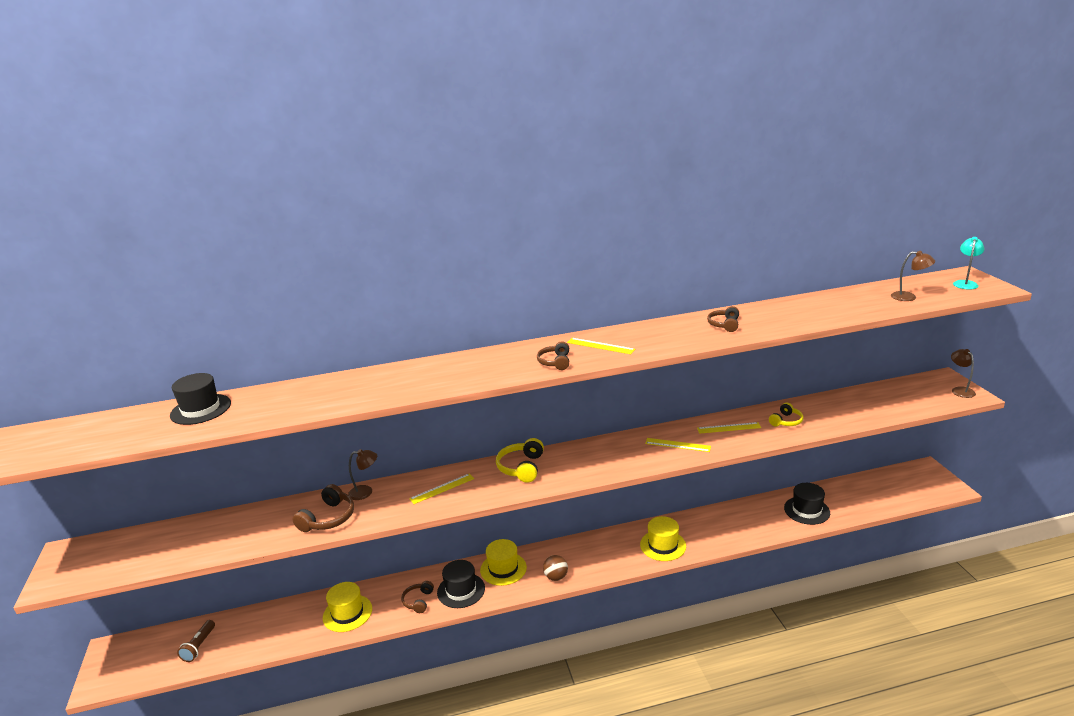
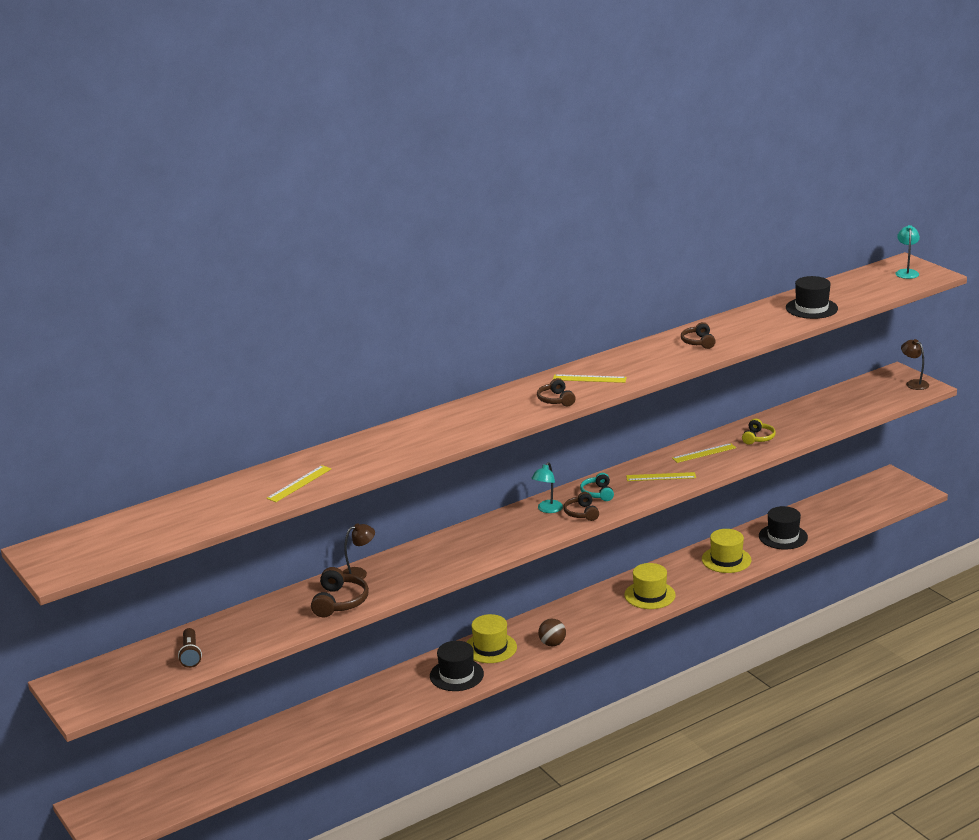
camera: 20 degrees left, 0 degrees up
black hat [170,373,231,425] -> black hat moved to [786,276,838,319]
brown flashlight [177,620,215,662] -> brown flashlight moved to [178,628,202,668]
yellow hat [323,582,372,632] -> yellow hat moved to [702,529,752,573]
brown headphones [401,581,434,613] -> brown headphones moved to [564,492,599,521]
yellow ruler [409,474,474,504] -> yellow ruler moved to [266,465,331,502]
yellow headphones [496,438,544,483] -> none
brown lamp [891,251,935,301] -> none
none -> turquoise lamp [531,462,563,513]
none -> turquoise headphones [580,473,614,501]

